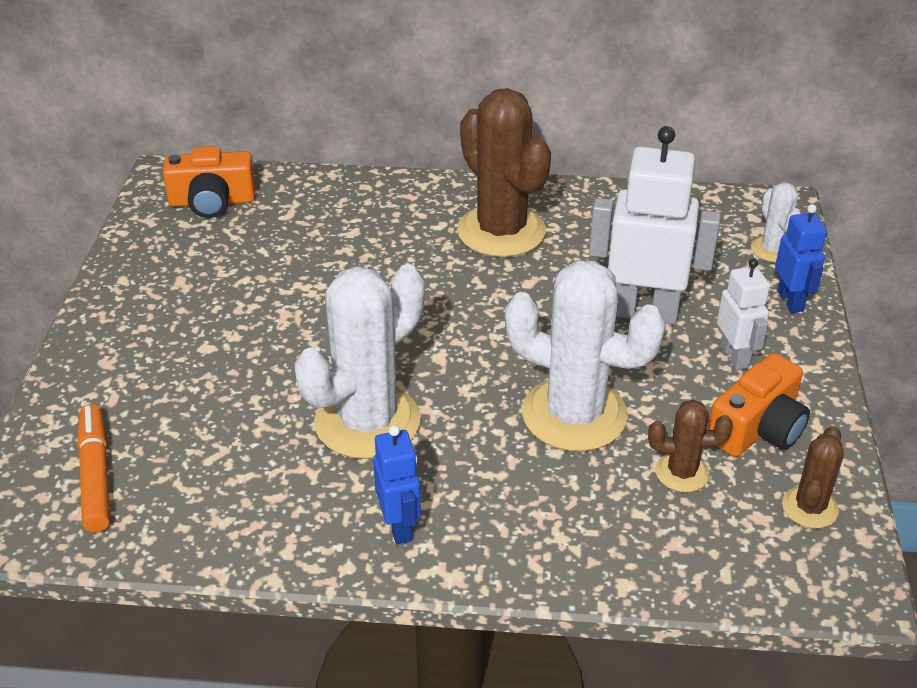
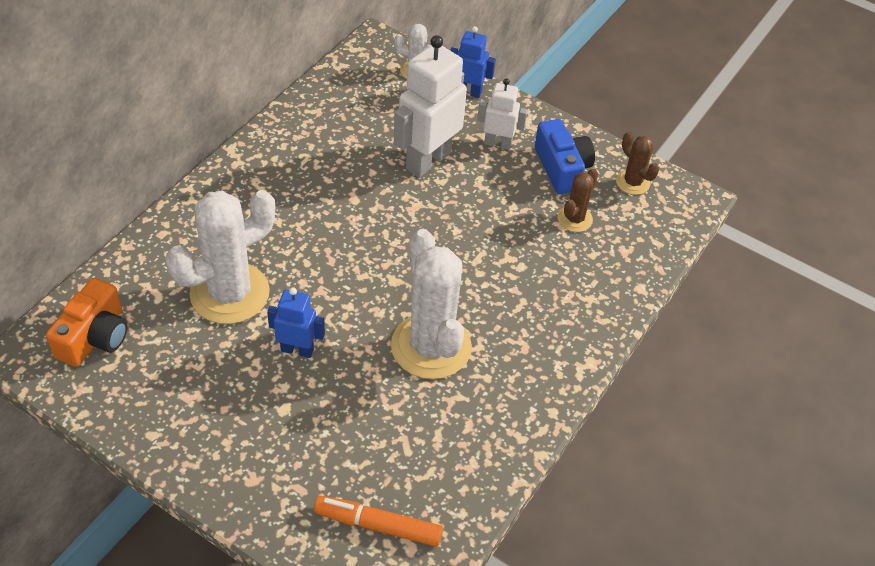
camera: 65 degrees left, 10 degrees up
blue robot [373,425,421,544] -> blue robot moved to [267,287,325,358]
brown cactus [457,88,551,257] -> none
white cactus [505,260,666,452] -> white cactus moved to [166,190,275,324]
orange camera [708,353,810,457] -> blue camera [535,119,595,194]

